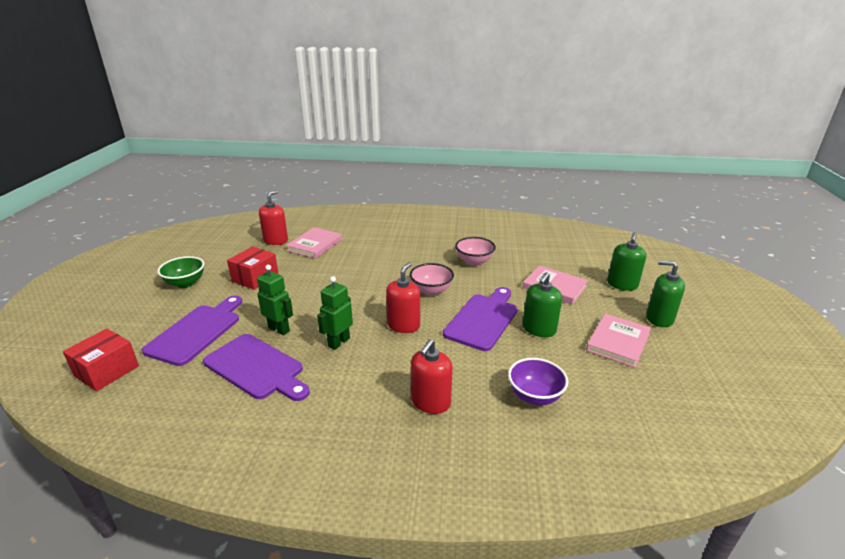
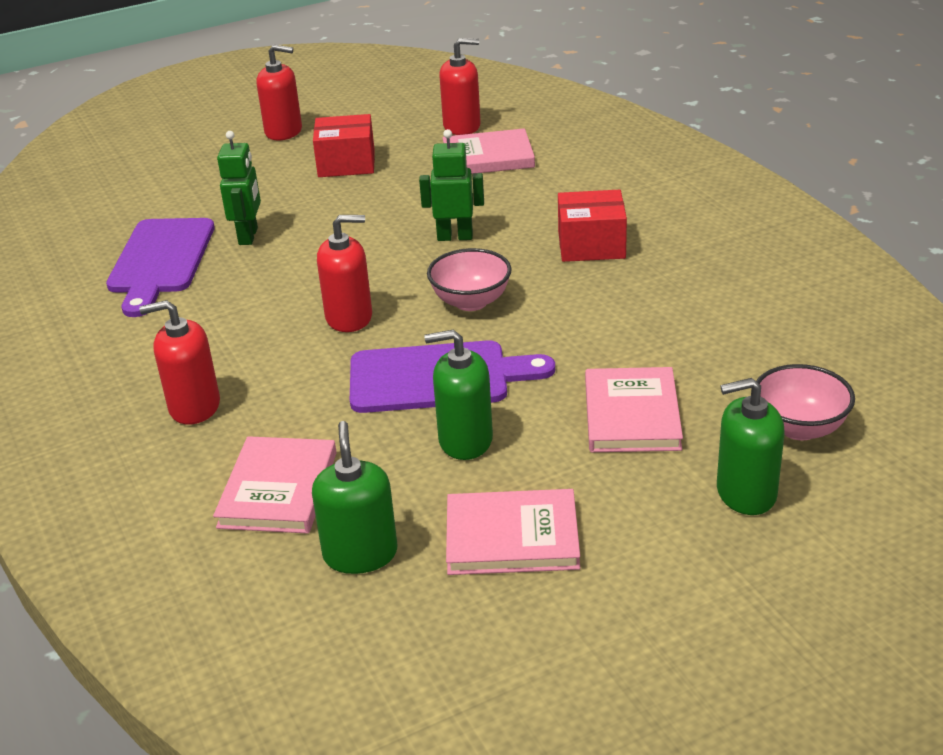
camera: 60 degrees right, 5 degrees up
red box [63,329,139,391] -> red box moved to [558,190,627,262]
purple cutting board [142,296,242,366] -> none
green bowl [157,256,204,288] -> red soap dispenser [257,45,302,141]
green robot [317,276,353,350] -> green robot moved to [419,129,484,241]
pink bowl [455,237,496,266] -> pink bowl moved to [756,364,855,440]
purple bowl [508,358,568,405] -> pink book [213,436,337,534]
green soap dispenser [646,260,685,327] -> green soap dispenser moved to [312,421,398,574]

